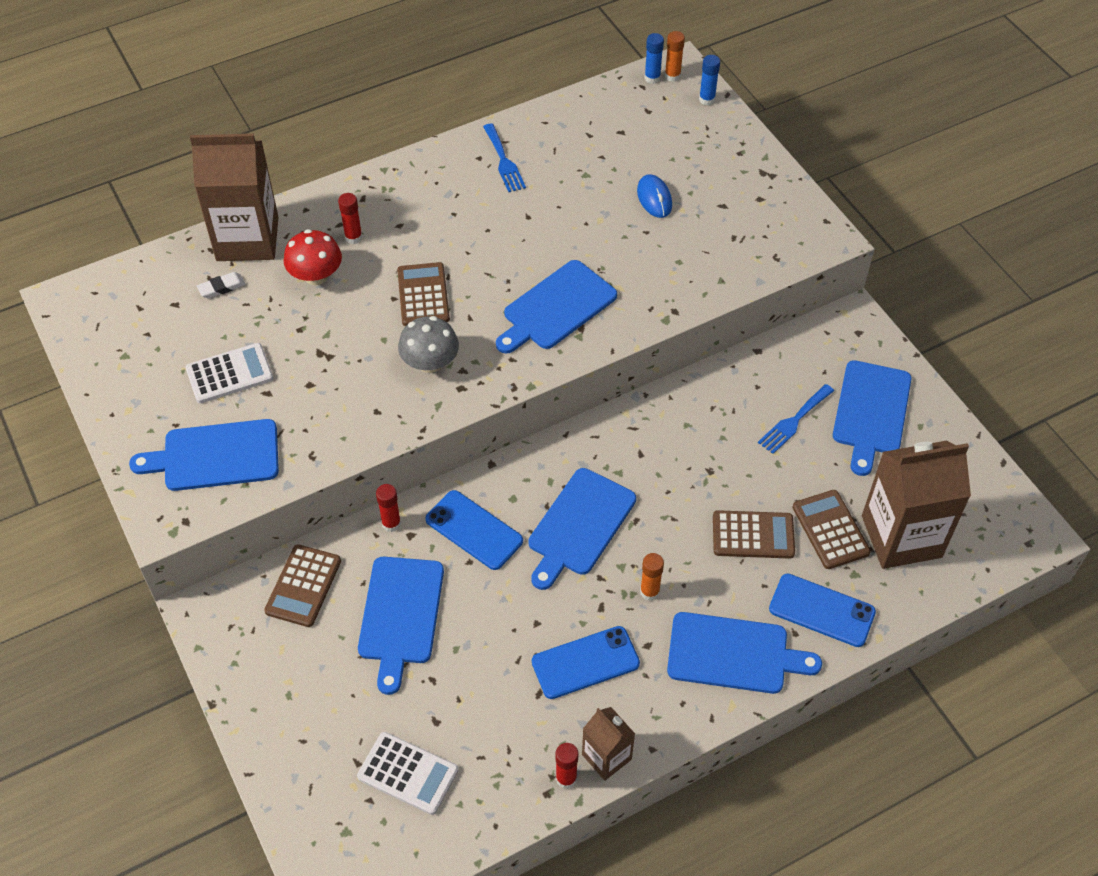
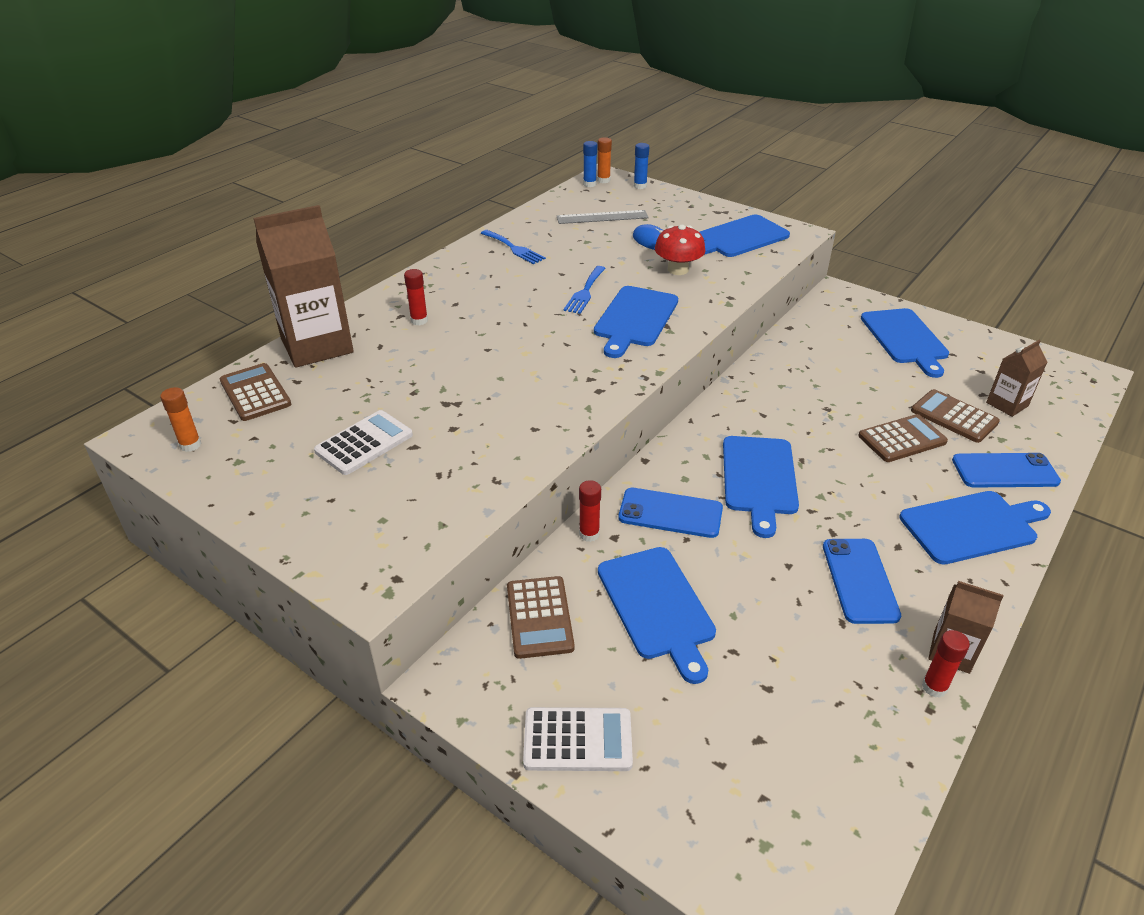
camera: 25 degrees left, 15 degrees down
blue cutting board [129,419,279,491] -> blue cutting board moved to [699,215,790,257]
white eraser [197,272,246,298] -> none
red mushroom [284,229,342,285] -> red mushroom moved to [655,225,706,275]
white calculator [357,732,459,815] -> white calculator moved to [523,707,633,771]
brown calculator [397,262,450,326] -> brown calculator moved to [219,363,291,421]
grey mushroom [398,316,459,373] -> none
blue phone [532,626,640,699] -> blue phone turned 45 degrees counterclockwise [823,539,901,624]
orange glue stick [640,553,664,601] -> orange glue stick moved to [160,387,202,452]
blue fork [758,384,834,454] -> blue fork moved to [564,266,606,314]
brown carton [862,441,971,569] -> brown carton [986,340,1047,417], size x0.51
none -> grey ruler [557,210,649,224]

